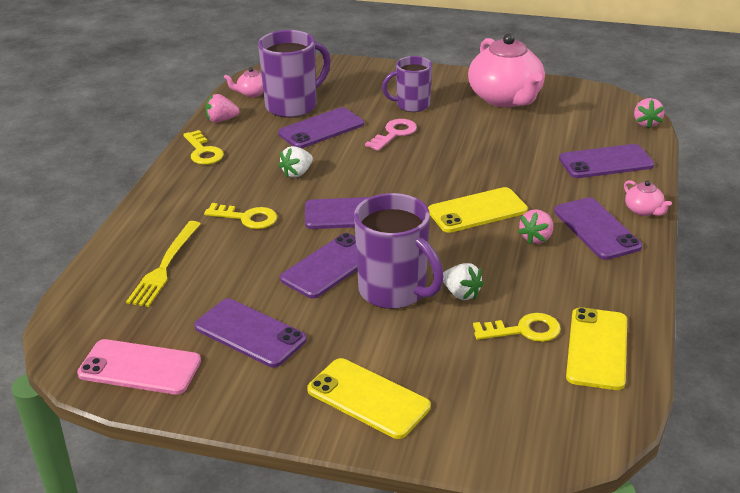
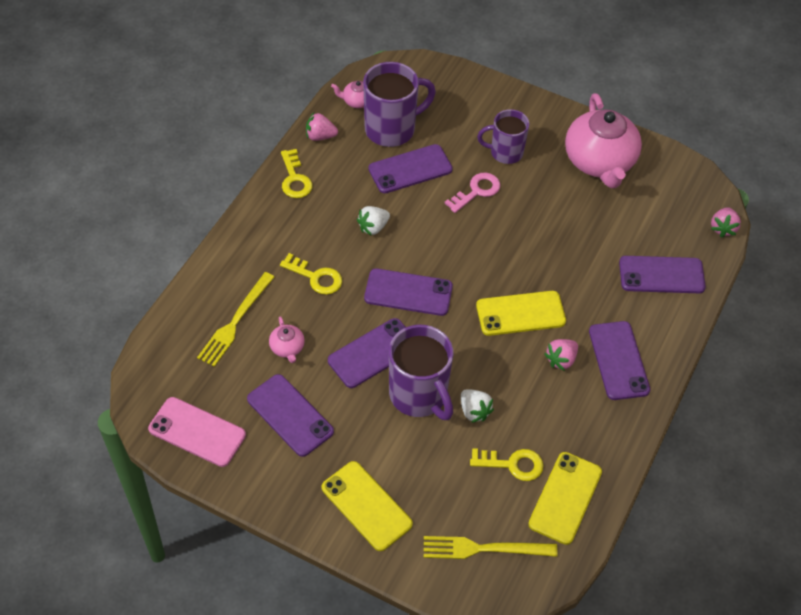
camera: 10 degrees right, 20 degrees up
pink teapot [624,180,672,216] -> pink teapot moved to [269,316,305,363]
none -> yellow fork [424,536,557,559]

